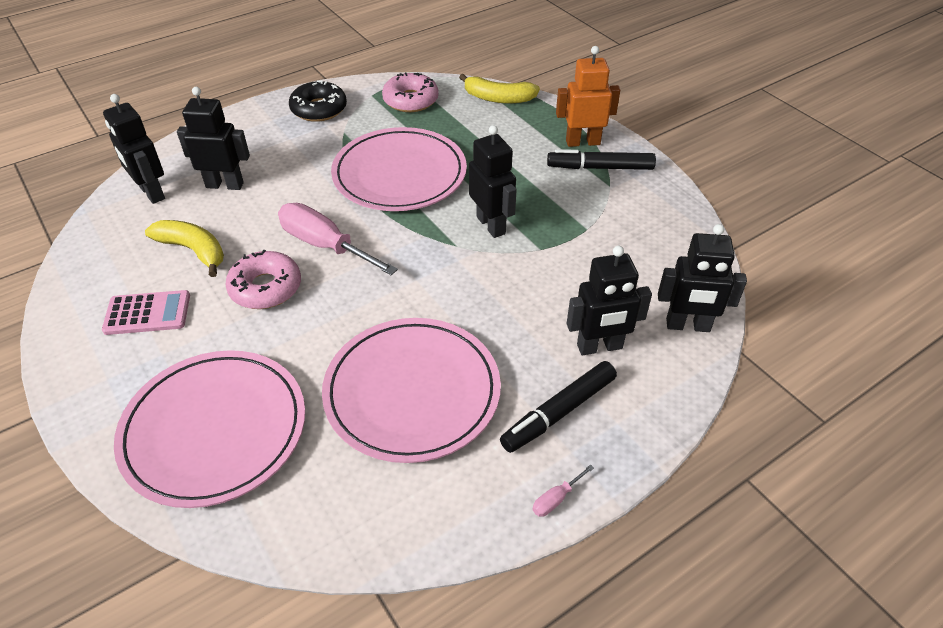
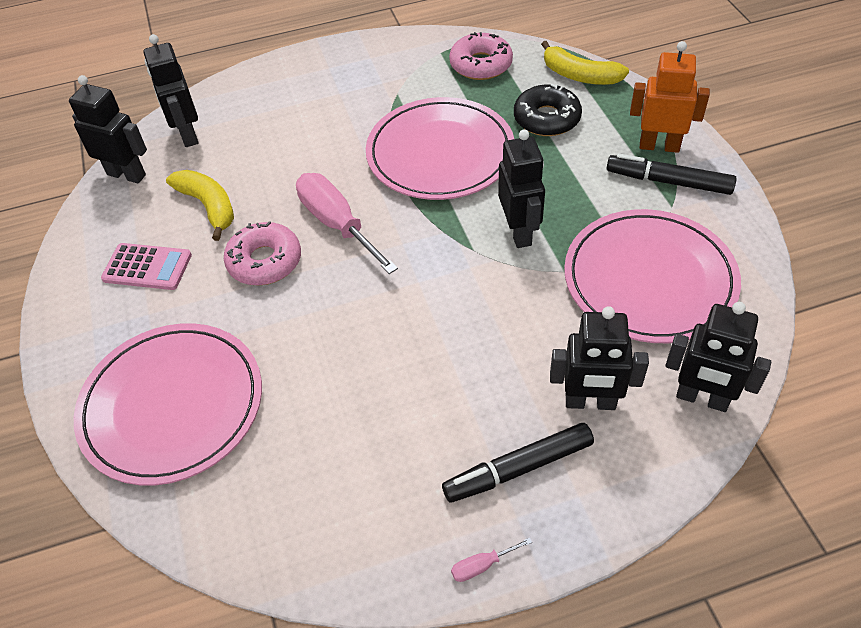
camera: 20 degrees right, 5 degrees up
black robot [177,87,250,190] -> black robot moved to [69,75,147,183]
black donut [289,80,347,122] -> black donut moved to [514,84,582,136]
pink plate [322,318,501,463] -> pink plate moved to [564,209,741,343]

